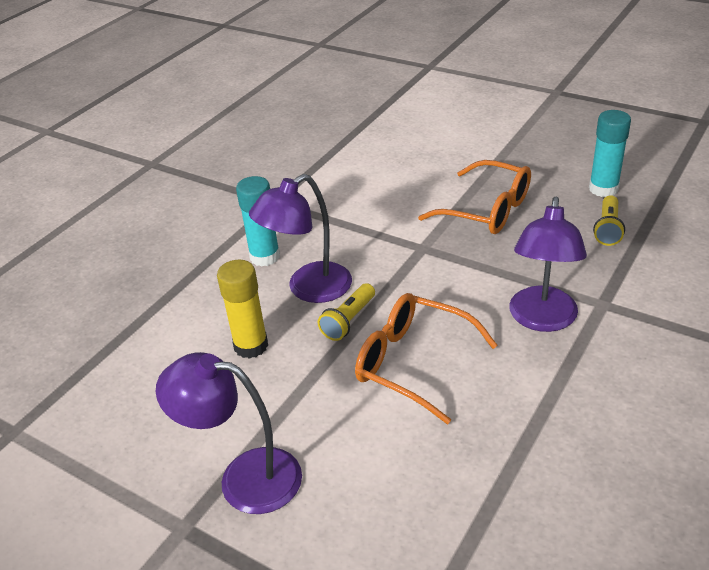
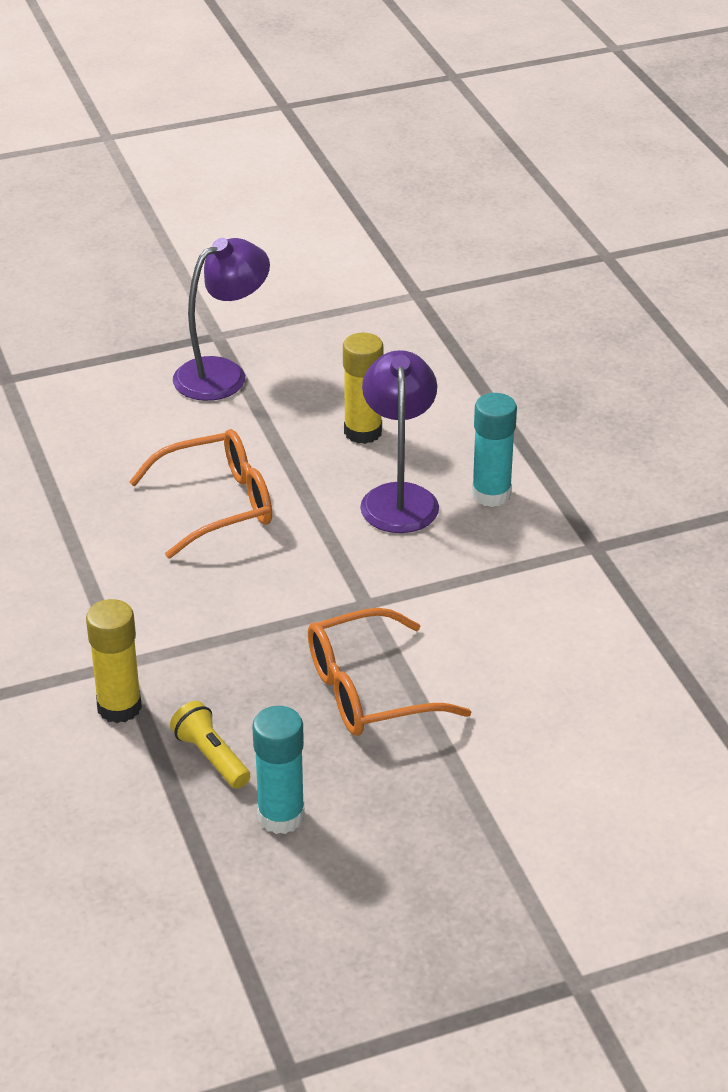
camera: 125 degrees right, 0 degrees up
yellow flashlight [318,283,375,341] -> none
purple lamp [509,197,587,332] -> none
none -> yellow glue stick [86,599,142,723]

